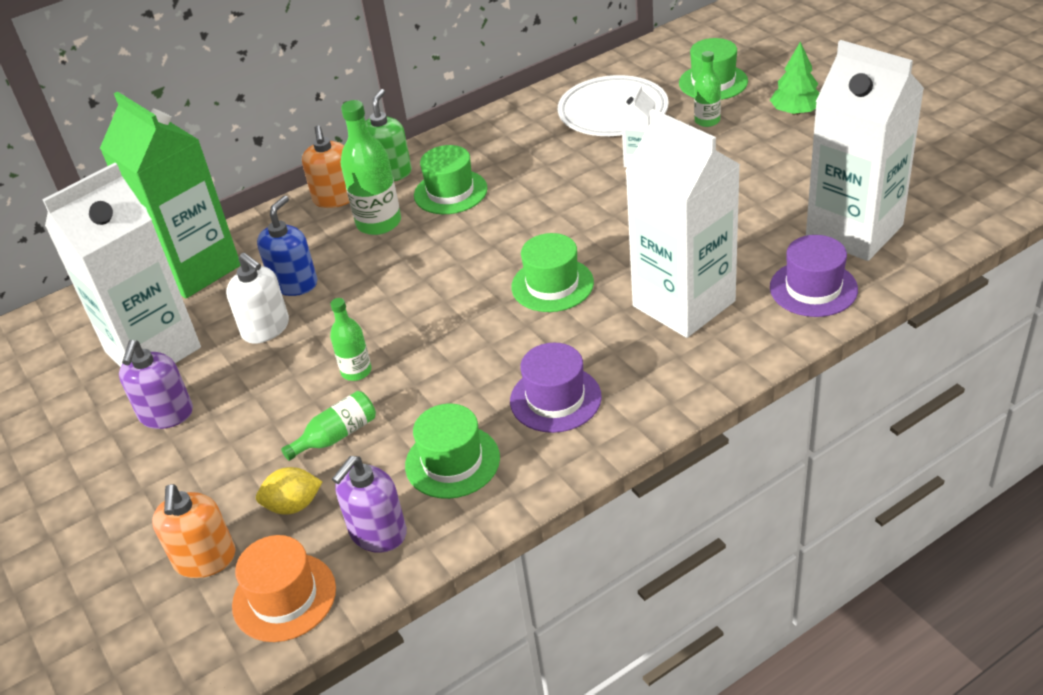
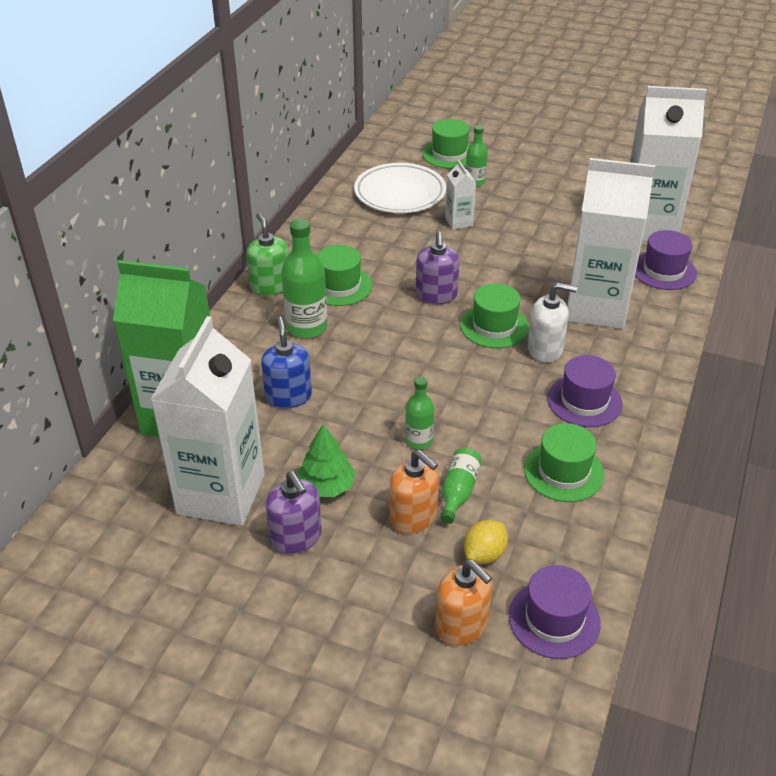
camera: 40 degrees left, 0 degrees up
white soap dispenser [226,253,289,344] -> white soap dispenser moved to [528,282,577,363]
orange hat [232,535,336,642] -> purple hat [509,565,601,659]
orange soap dispenser [302,125,350,208] -> orange soap dispenser moved to [390,450,439,534]
purple soap dispenser [332,456,407,553] -> purple soap dispenser moved to [416,232,460,304]
green tree [770,41,820,115] -> green tree moved to [297,424,356,497]

